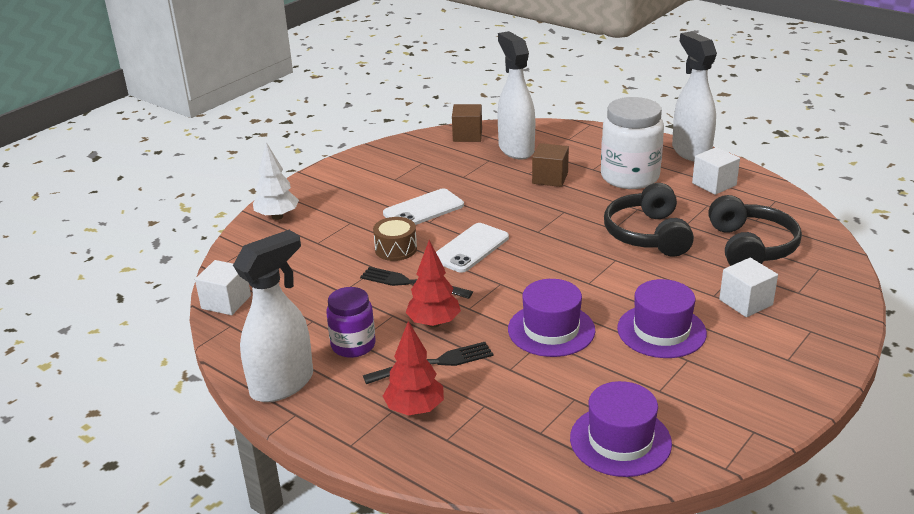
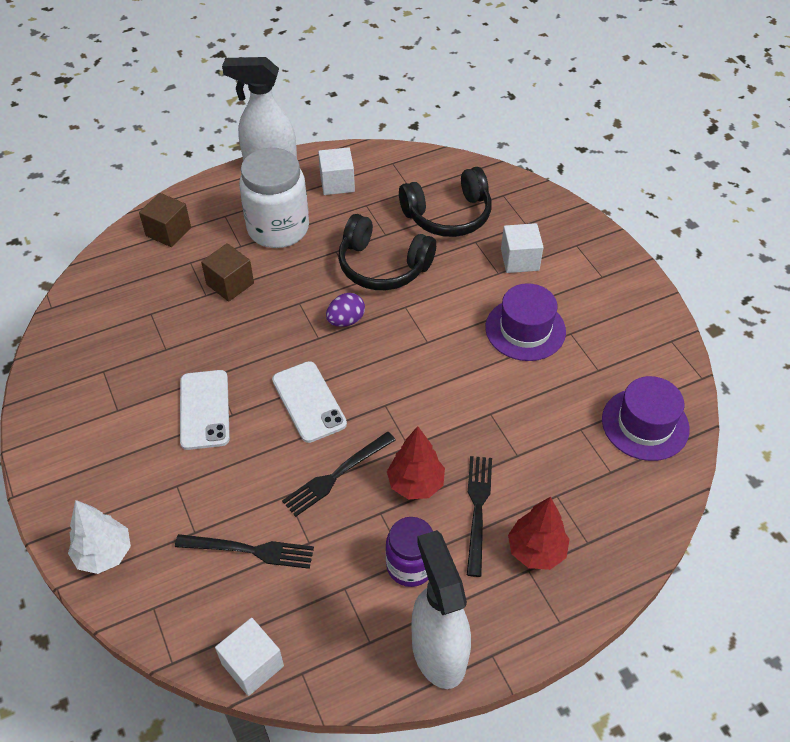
camera: 65 degrees left, 20 degrees up
brown drum [373,217,417,261] -> none
brown cube [452,104,482,142] -> brown cube moved to [139,193,191,247]
white spray bottle [498,31,535,159] -> none
purple hat [508,279,595,357] -> none
black headphones [708,195,802,266] -> black headphones turned 135 degrees clockwise [399,167,492,237]
none -> black fork [175,534,314,569]
none -> purple egg [326,293,365,327]

